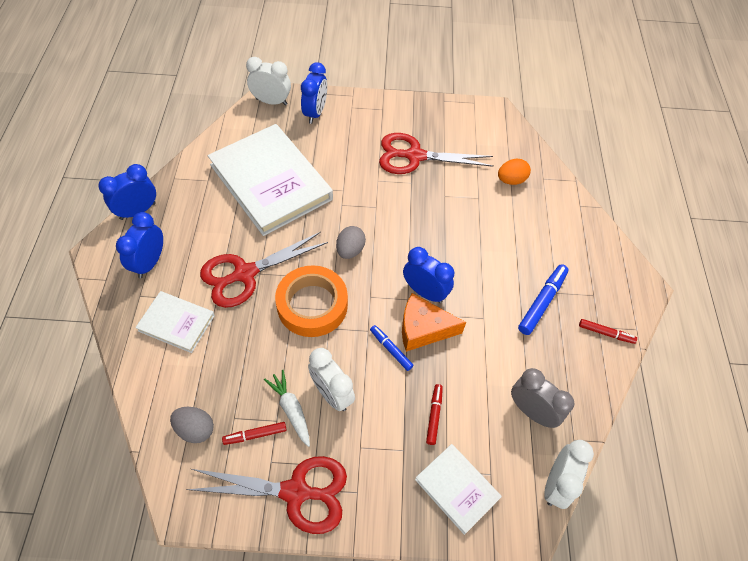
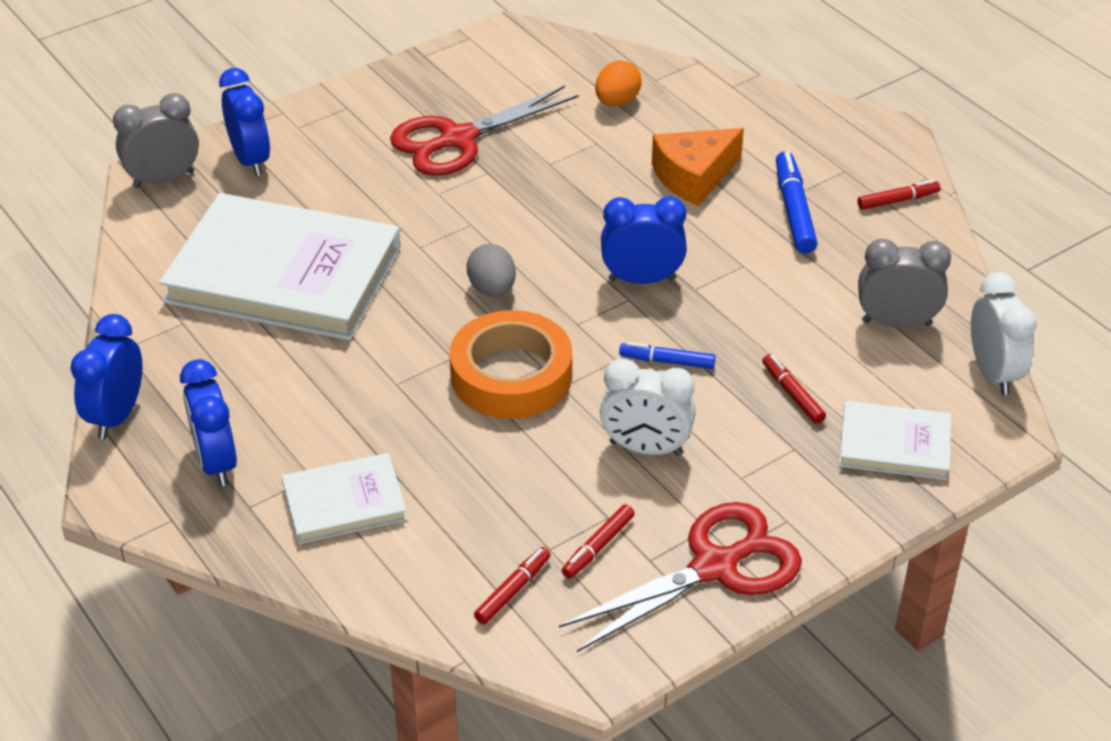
camera: 35 degrees left, 15 degrees down
grey egg [170,407,214,443] -> red marker [474,547,551,624]
red scissors [200,232,328,308] -> none
white clock [246,57,291,105] -> grey clock [113,93,199,188]
white carrot [264,370,310,447] -> none
orange cheese [402,293,466,352] -> orange cheese moved to [652,128,744,206]

